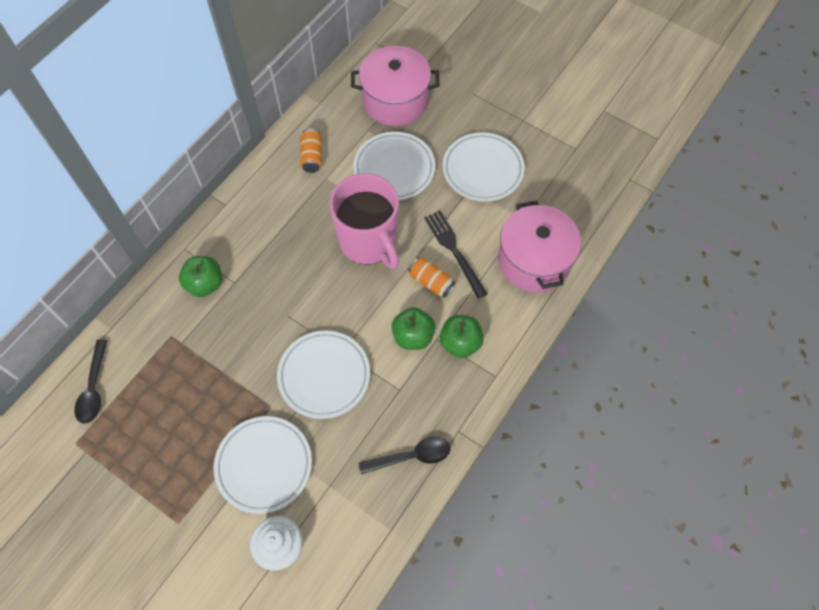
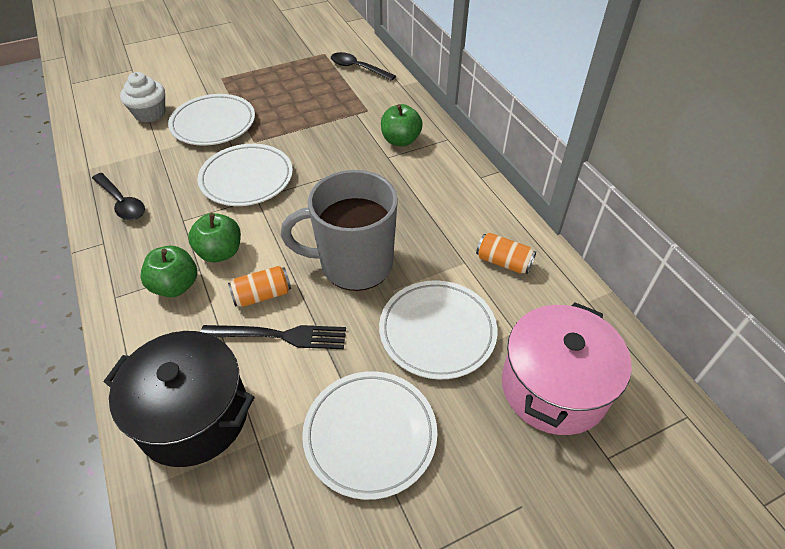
camera: 120 degrees right, 15 degrees down
pink mug [329,173,399,269] -> grey mug [281,170,398,291]
black spoon [358,437,451,474] -> black spoon turned 60 degrees counterclockwise [92,173,145,220]
pink pot [498,200,581,292] -> black pot [104,331,255,467]

